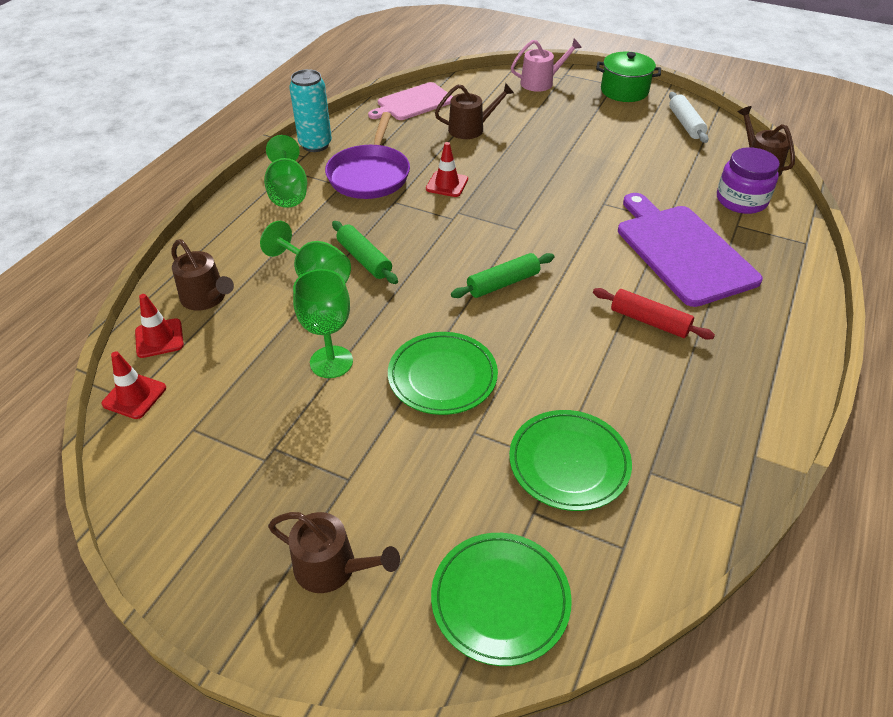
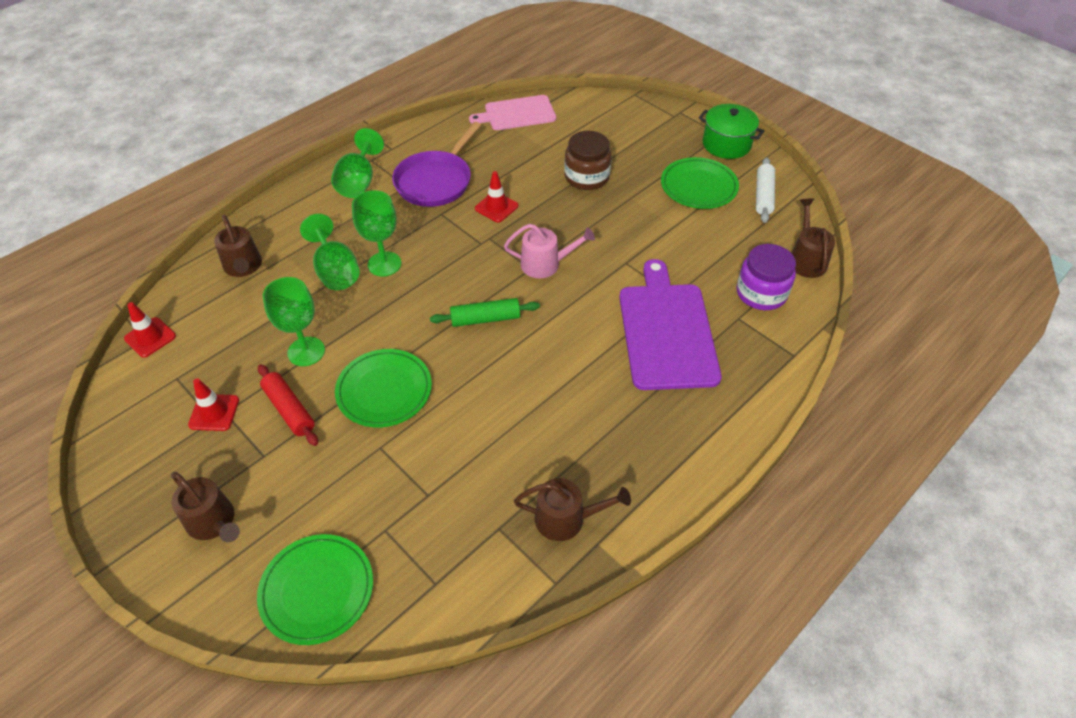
camera: 20 degrees right, 5 degrees up
red traffic cone [135,294,184,358] -> red traffic cone moved to [188,379,239,431]
turquoise can [289,69,332,152] -> none
green rolling pin [332,221,398,284] -> green goblet [352,190,401,276]
brown watering can [435,83,514,139] -> brown watering can moved to [514,478,631,541]
green plate [509,410,632,511] -> green plate moved to [661,157,739,209]
pink watering can [511,39,582,92] -> pink watering can moved to [504,224,595,278]
red rolling pin [593,288,715,340] -> red rolling pin moved to [258,364,318,446]
none -> brown jar [564,131,612,190]

